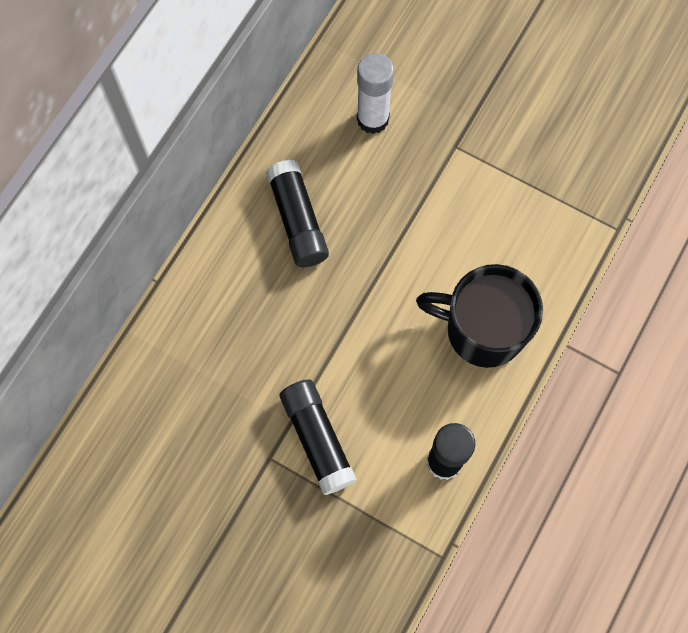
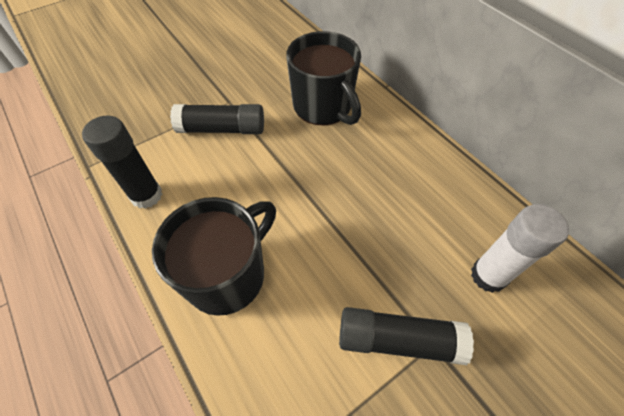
camera: 115 degrees right, 15 degrees down
black glue stick [266,160,329,267] -> black glue stick moved to [339,307,474,365]
none -> black mug [286,31,361,126]

